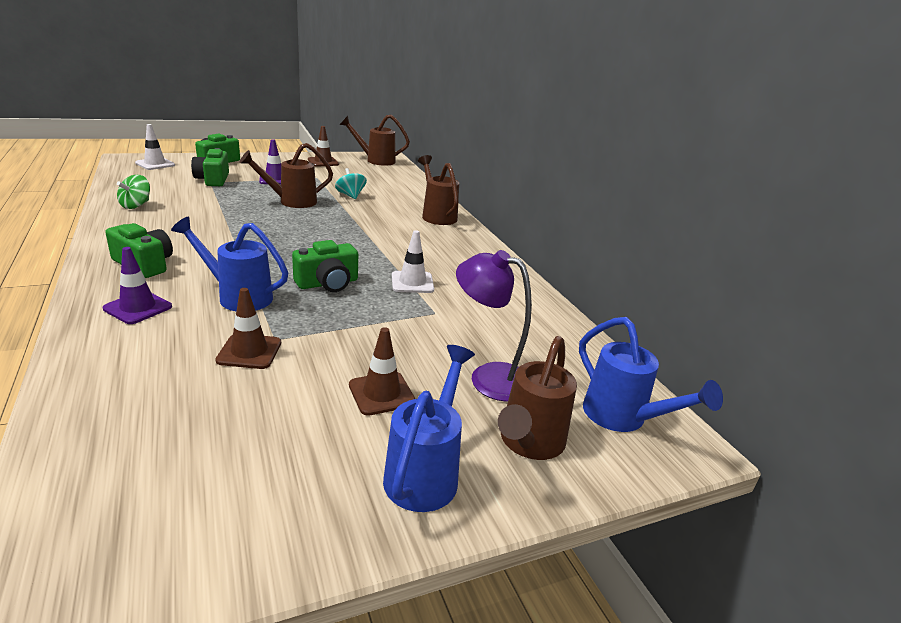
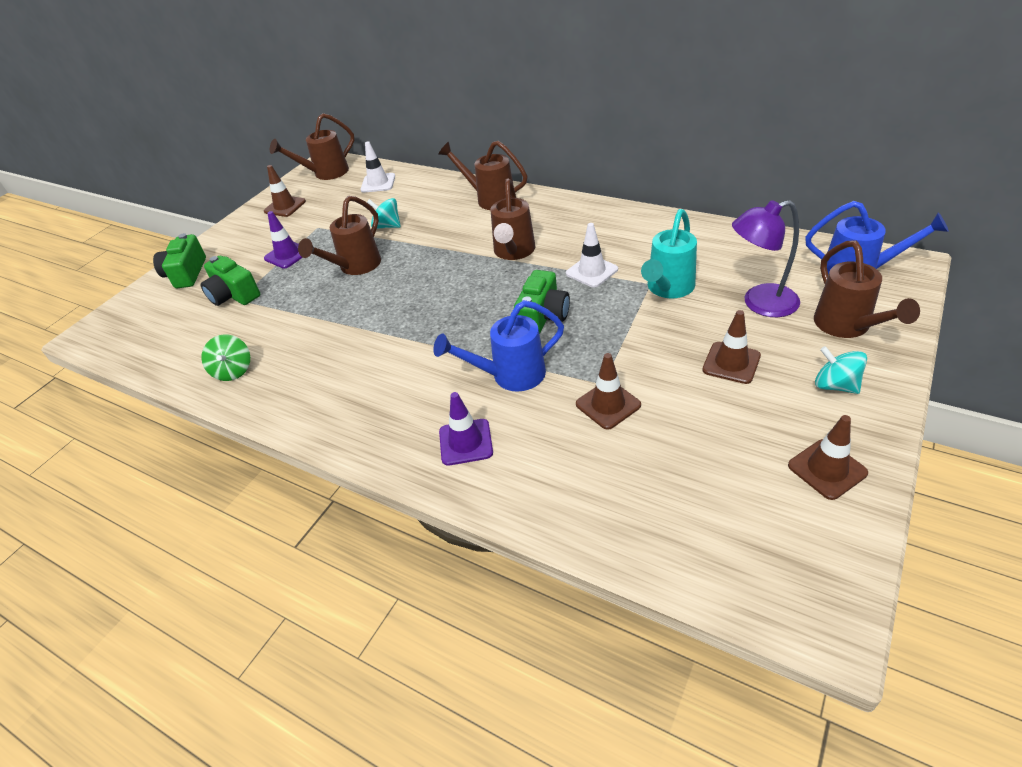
camera: 30 degrees left, 15 degrees up
green camera [105,223,173,278] -> none
white traffic cone [135,124,175,170] -> white traffic cone moved to [360,141,395,193]
blue watering can [383,345,475,512] -> turquoise spinning top [815,346,867,394]
none -> brown watering can [491,178,535,260]
none -> turquoise watering can [641,209,697,298]
none -> brown traffic cone [788,415,868,500]

